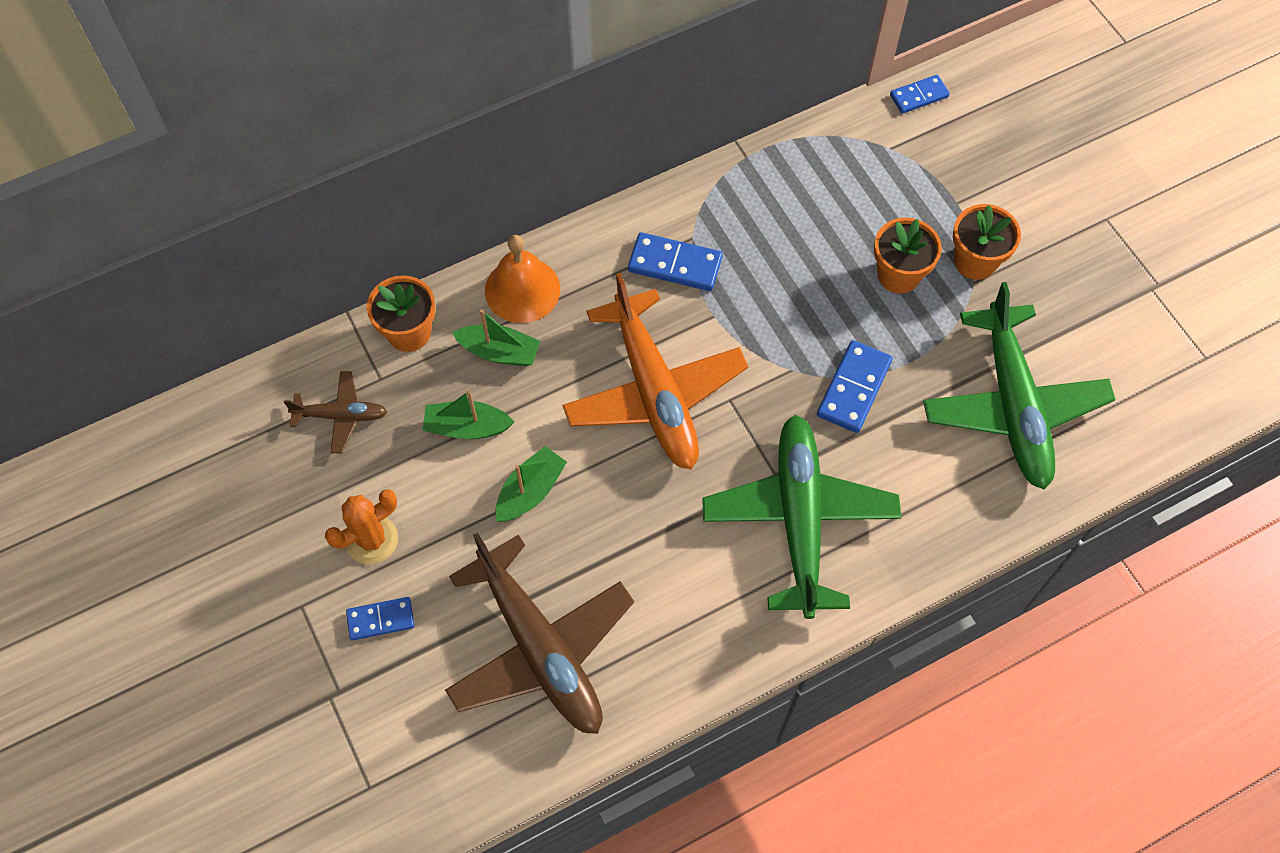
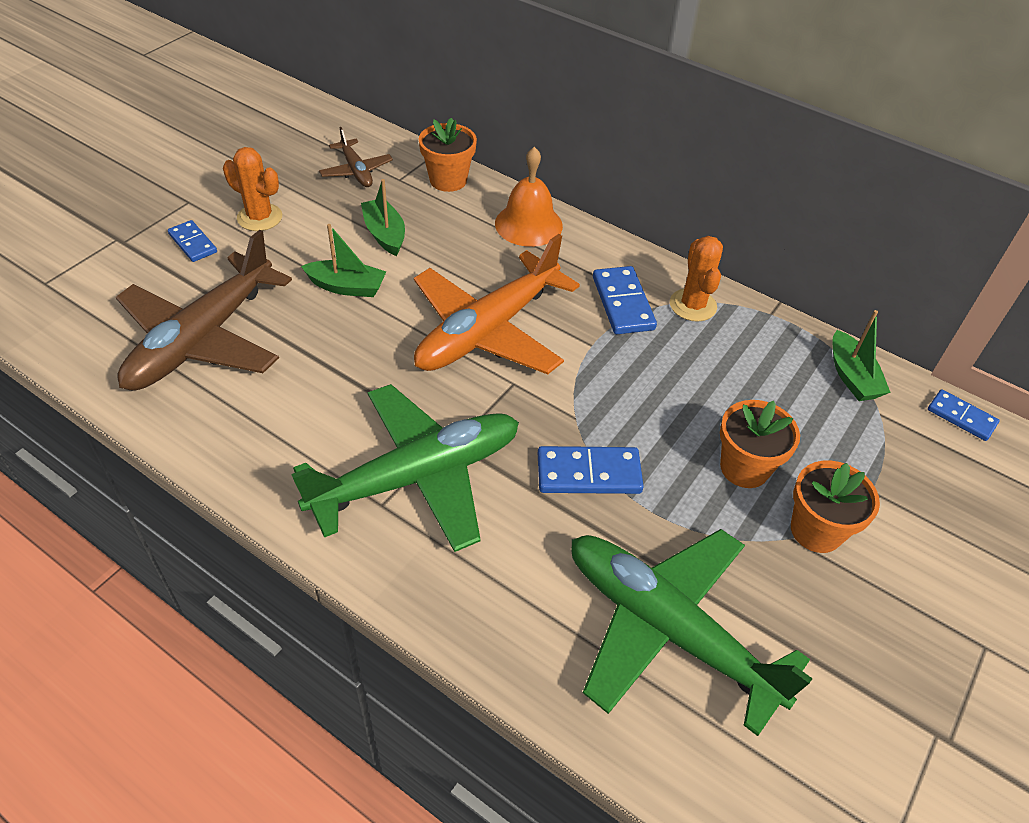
camera: 60 degrees right, 15 degrees down
green boat [452,309,540,366] -> green boat moved to [833,310,891,401]
green plane [923,282,1116,489] -> green plane turned 75 degrees clockwise [571,529,812,736]
none -> orange cactus [670,236,723,322]

